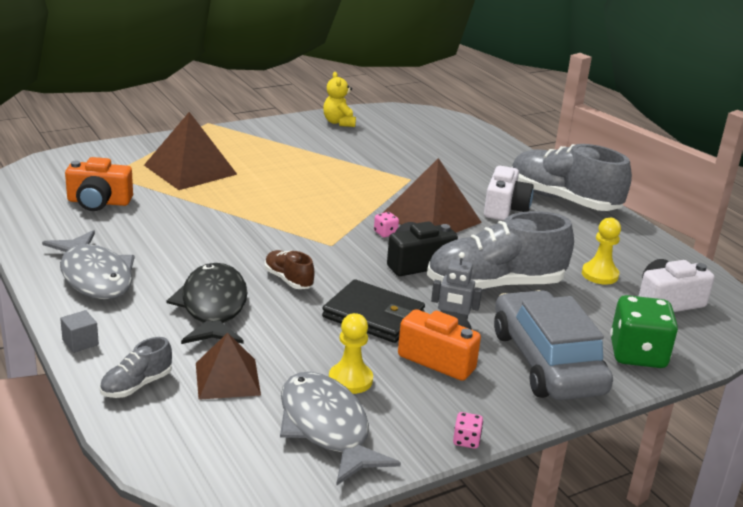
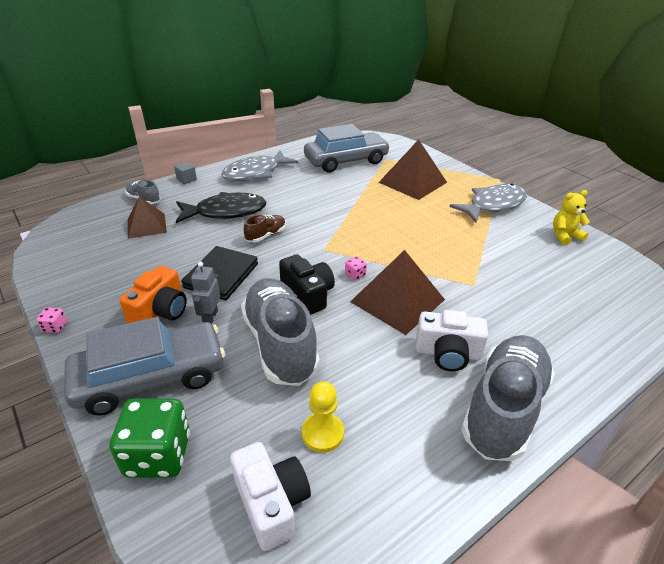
camera: 85 degrees right, 10 degrees up
orange camera [65,157,133,211] -> grey car [304,124,390,173]
grey fish [280,372,401,486] -> grey fish moved to [449,183,527,223]
yellow pawn [329,313,373,394] -> none

